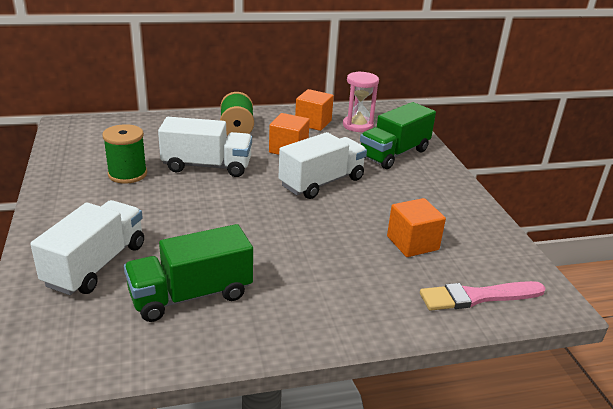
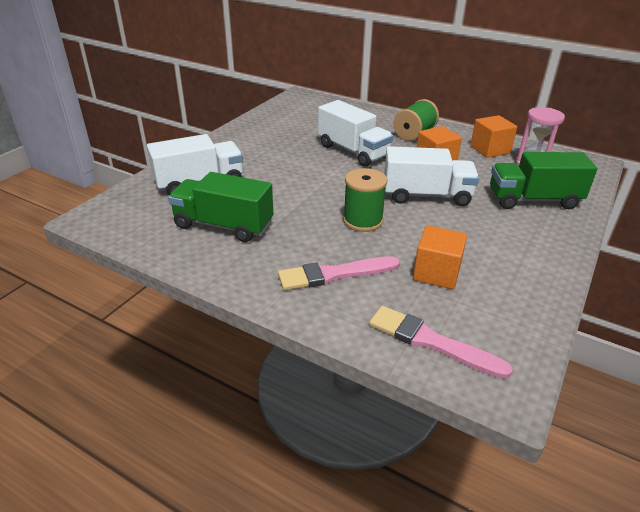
camera: 45 degrees right, 5 degrees up
green spool [102,124,147,184] -> green spool moved to [343,168,387,232]
none -> pink brush [278,256,400,290]

